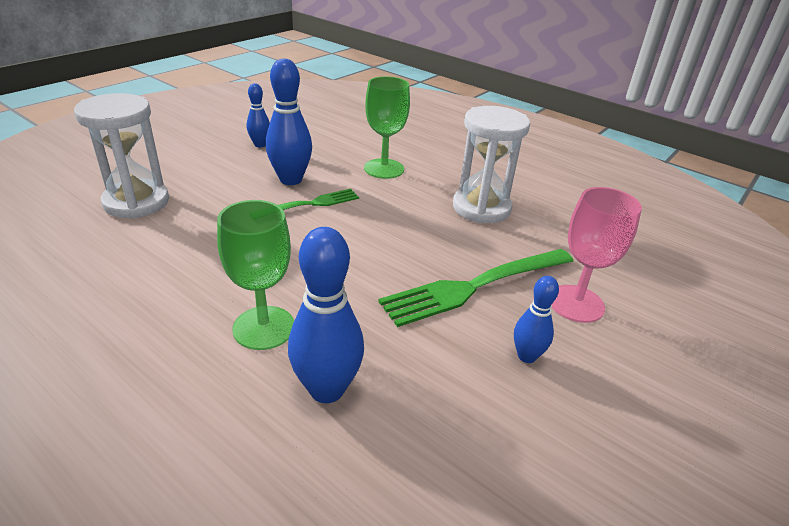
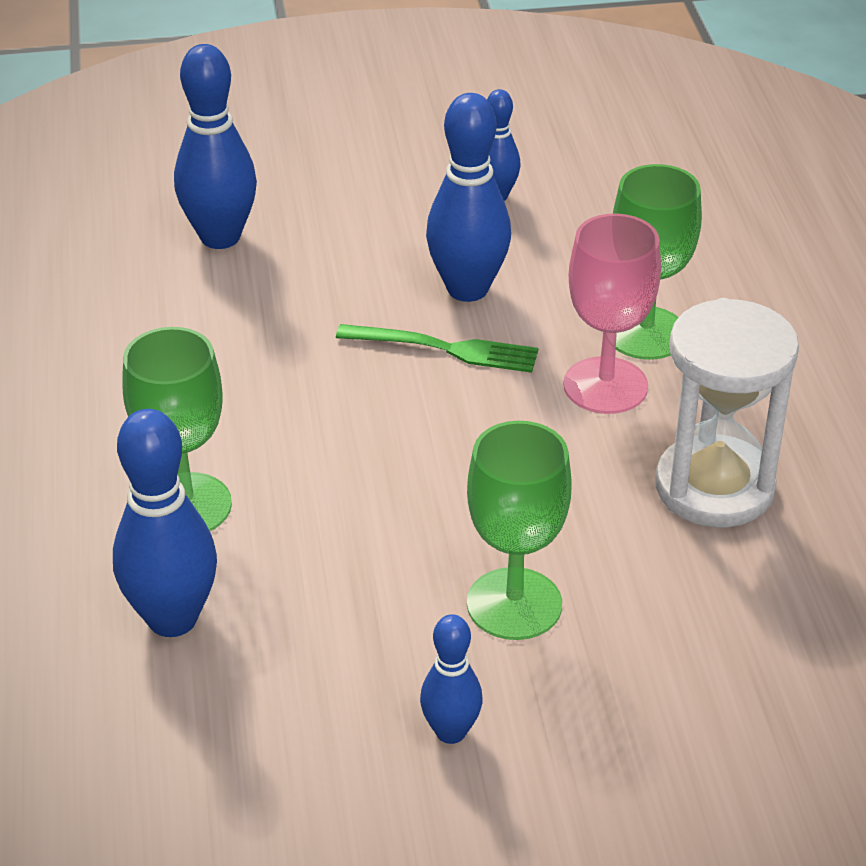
camera: 45 degrees right, 5 degrees up
white hourglass [74,93,169,219] -> blue bowling pin [174,44,257,249]
green fork [378,249,573,327] -> green goblet [467,421,572,640]
pink goblet [552,187,642,323] -> pink goblet moved to [563,214,661,414]

